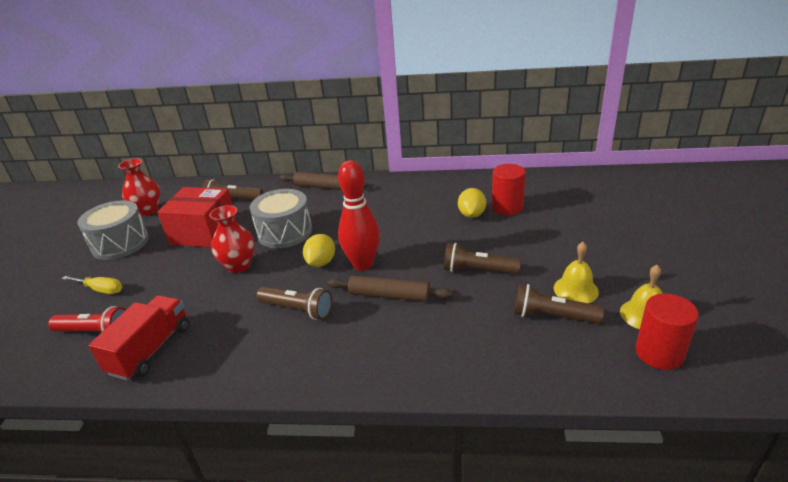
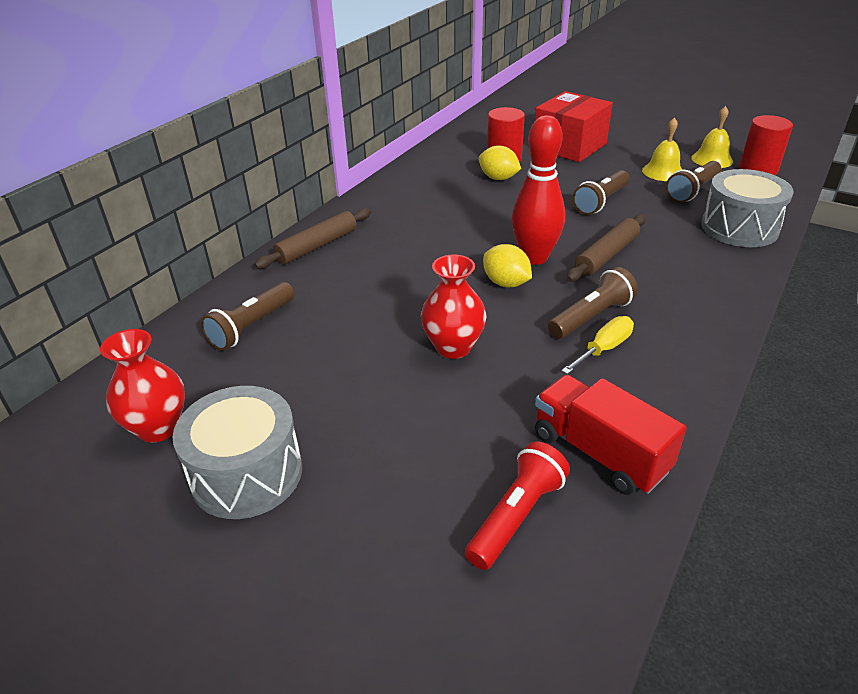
camera: 65 degrees left, 5 degrees up
yellow screwdriver [62,276,122,294] -> yellow screwdriver moved to [561,316,634,374]
red box [157,187,237,248] -> red box moved to [535,91,613,162]
grey drum [250,189,312,248] -> grey drum moved to [701,169,794,247]

